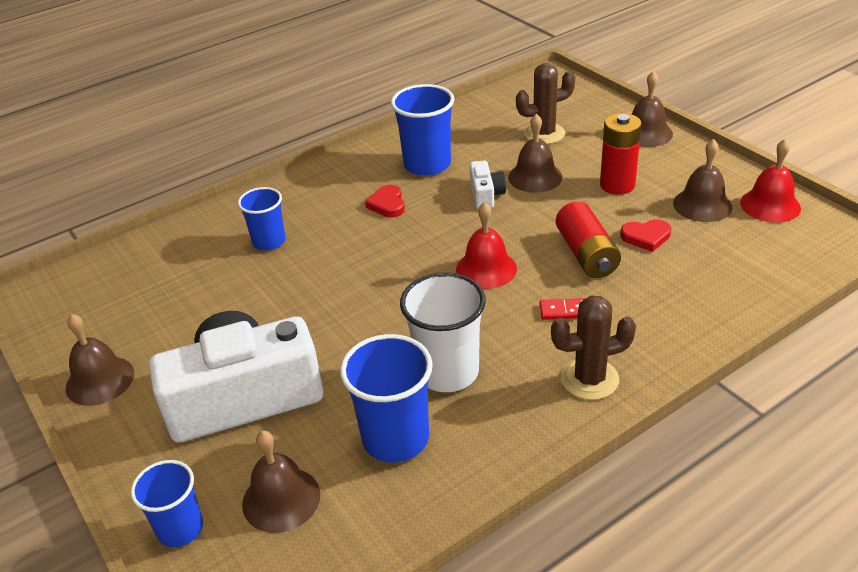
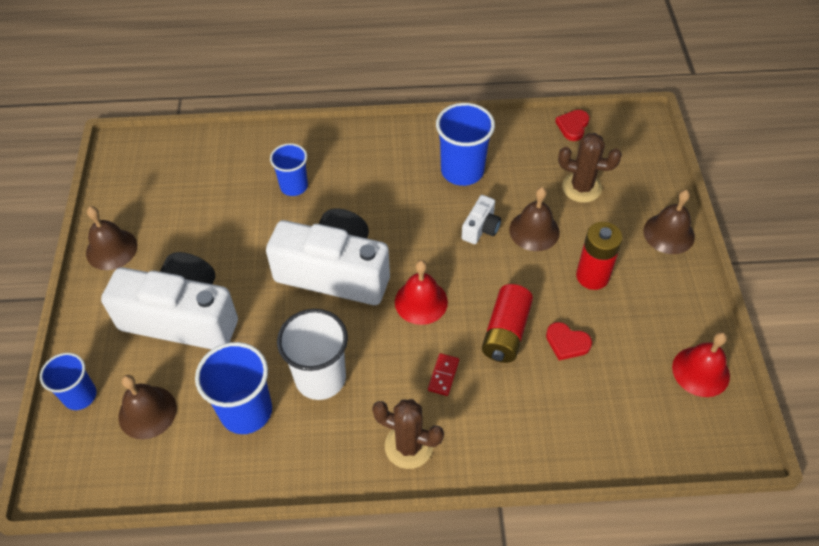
camera: 30 degrees right, 15 degrees up
red heart [365,185,405,217] -> red heart moved to [555,110,589,141]
red domino [539,298,585,320] -> red domino turned 75 degrees clockwise [428,353,459,396]
brown bell [673,139,732,222] -> none
none -> white camera [266,208,390,305]

